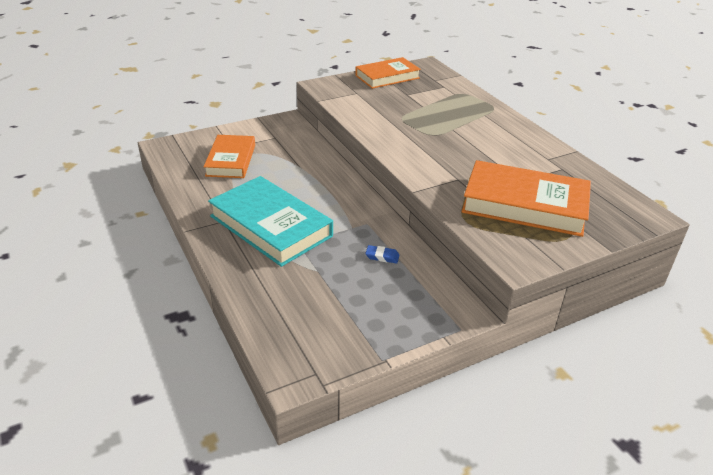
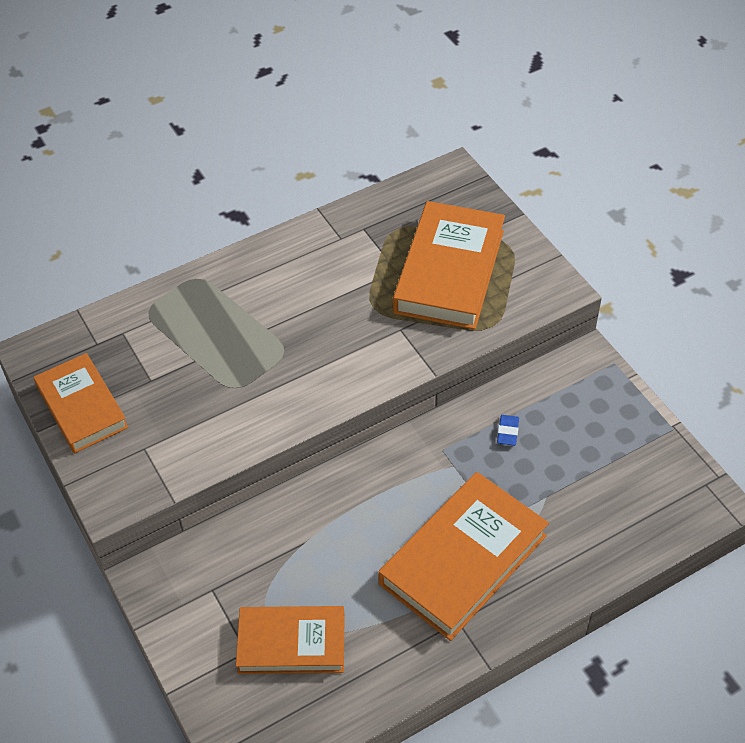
camera: 90 degrees left, 15 degrees up
turquoise book [208,176,333,267] -> orange book [378,472,549,641]

